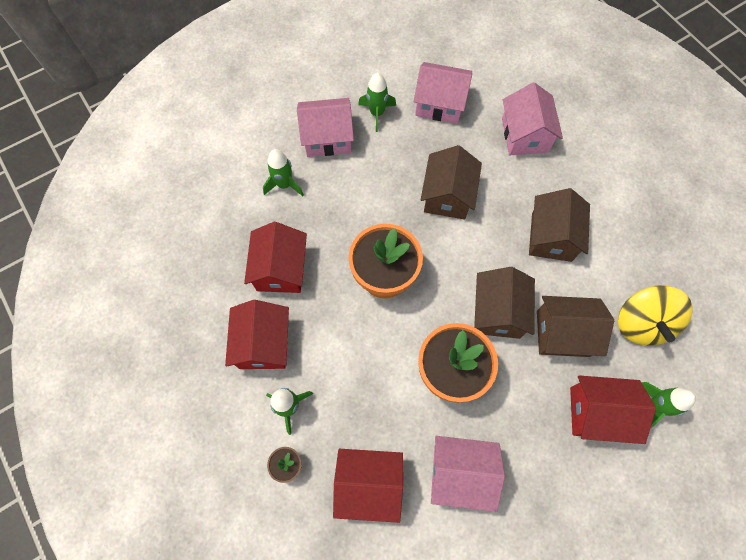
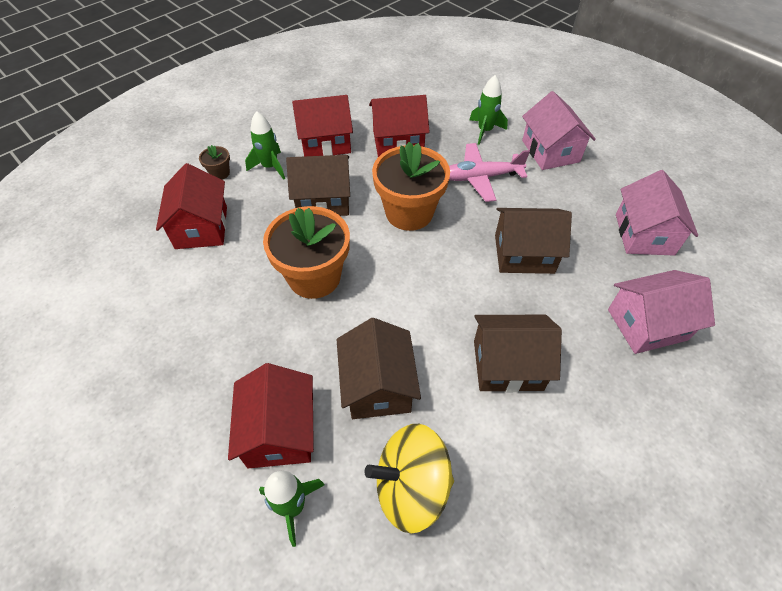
camera: 80 degrees right, 15 degrees down
green rocket [358,72,396,132] -> none
pink house [431,436,505,512] -> none
brown house [474,267,535,339] -> brown house moved to [286,155,350,216]
none -> pink plane [449,143,530,202]

